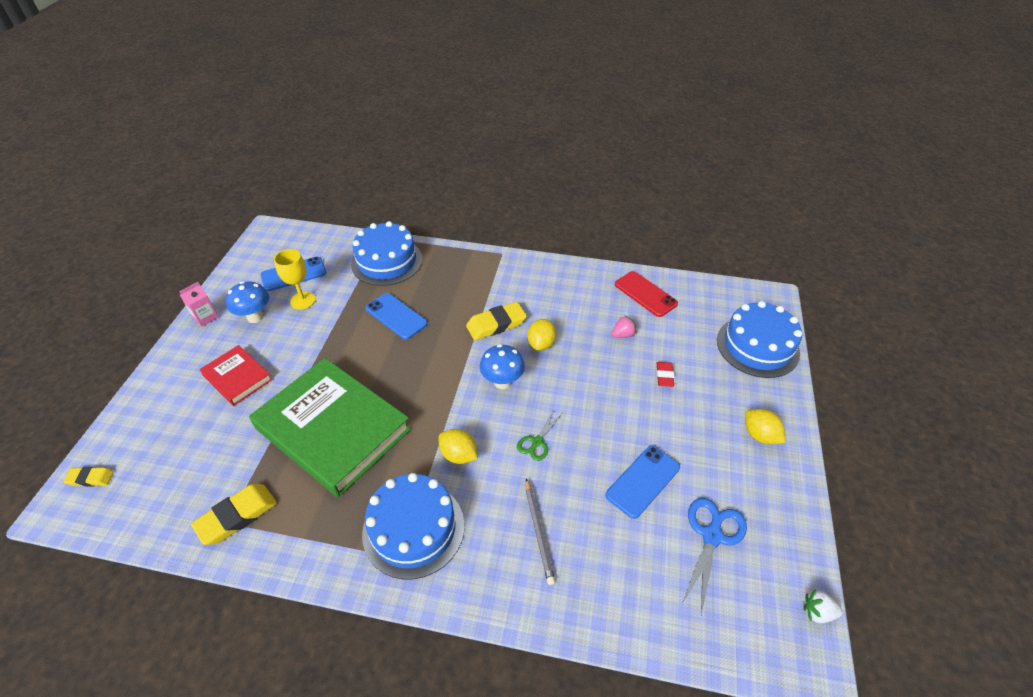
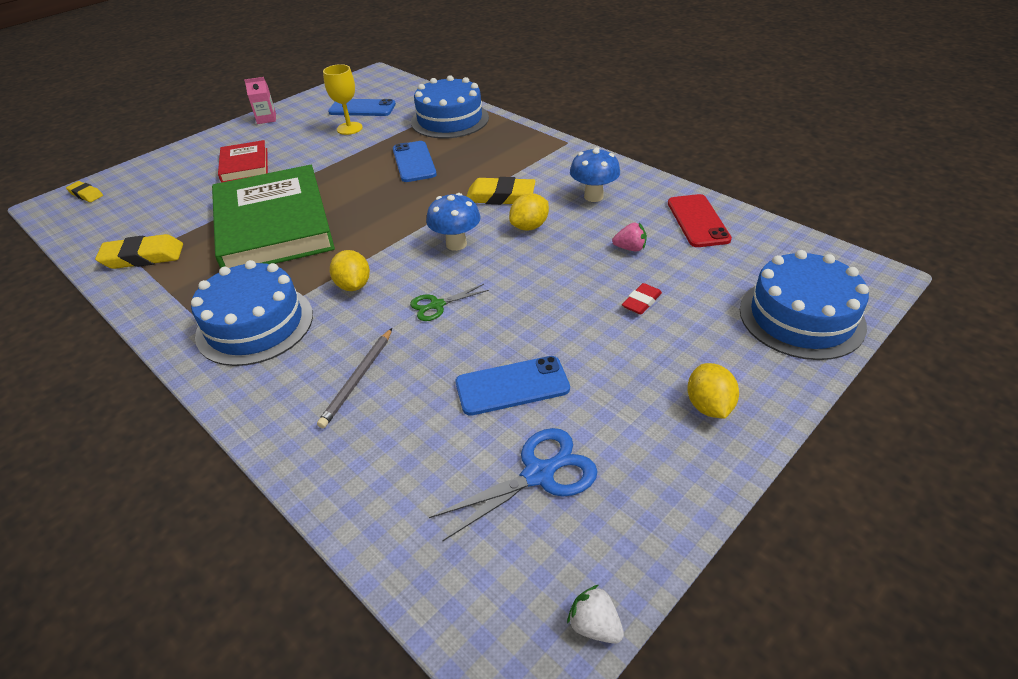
camera: 35 degrees right, 5 degrees down
blue mushroom [226,281,269,323] -> blue mushroom moved to [570,147,620,202]

